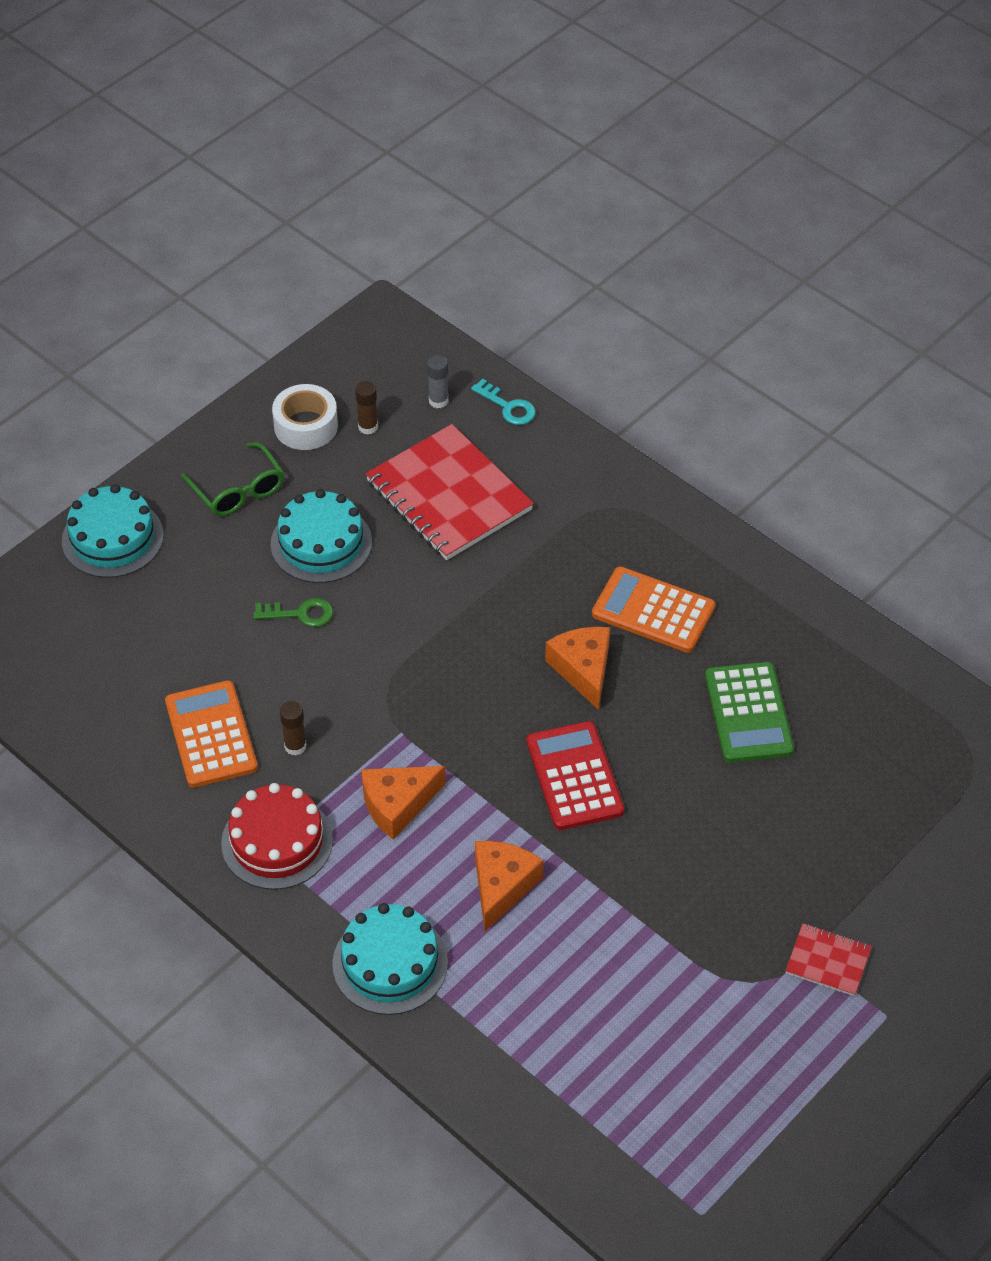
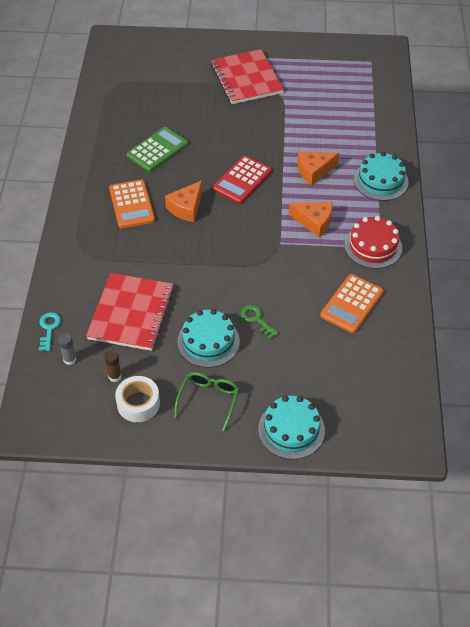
camera: 130 degrees left, 0 degrees up
brown glue stick [280,701,307,756] -> none
red notebook [785,923,872,996] -> red notebook [211,49,284,104], size x2.15

